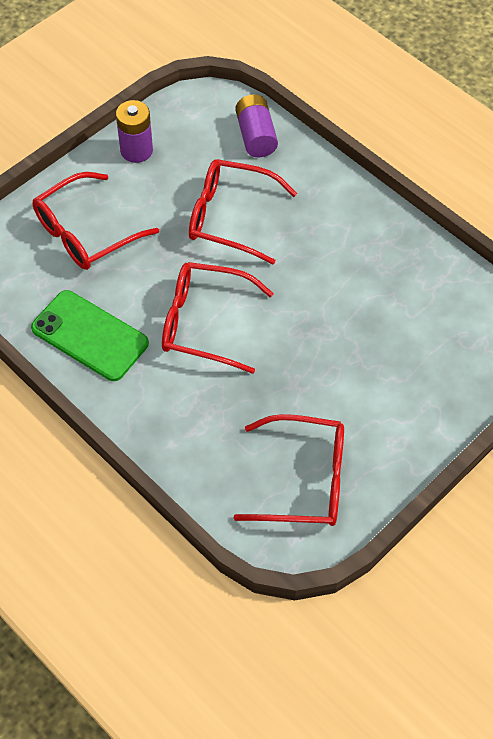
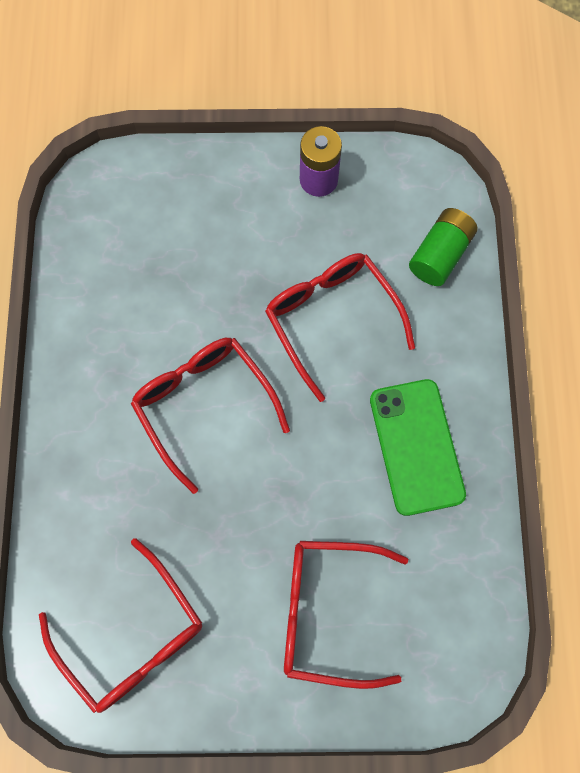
camera: 45 degrees right, 15 degrees up
green phone [31,290,149,381] -> green phone moved to [370,379,466,516]
red glasses [32,172,159,270] -> red glasses moved to [284,541,408,689]
purple battery [235,94,278,157] -> green battery [409,208,478,286]

